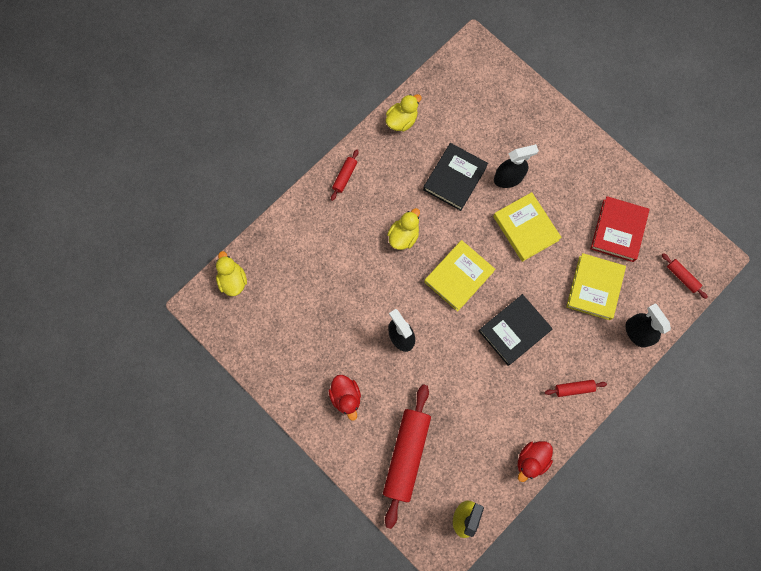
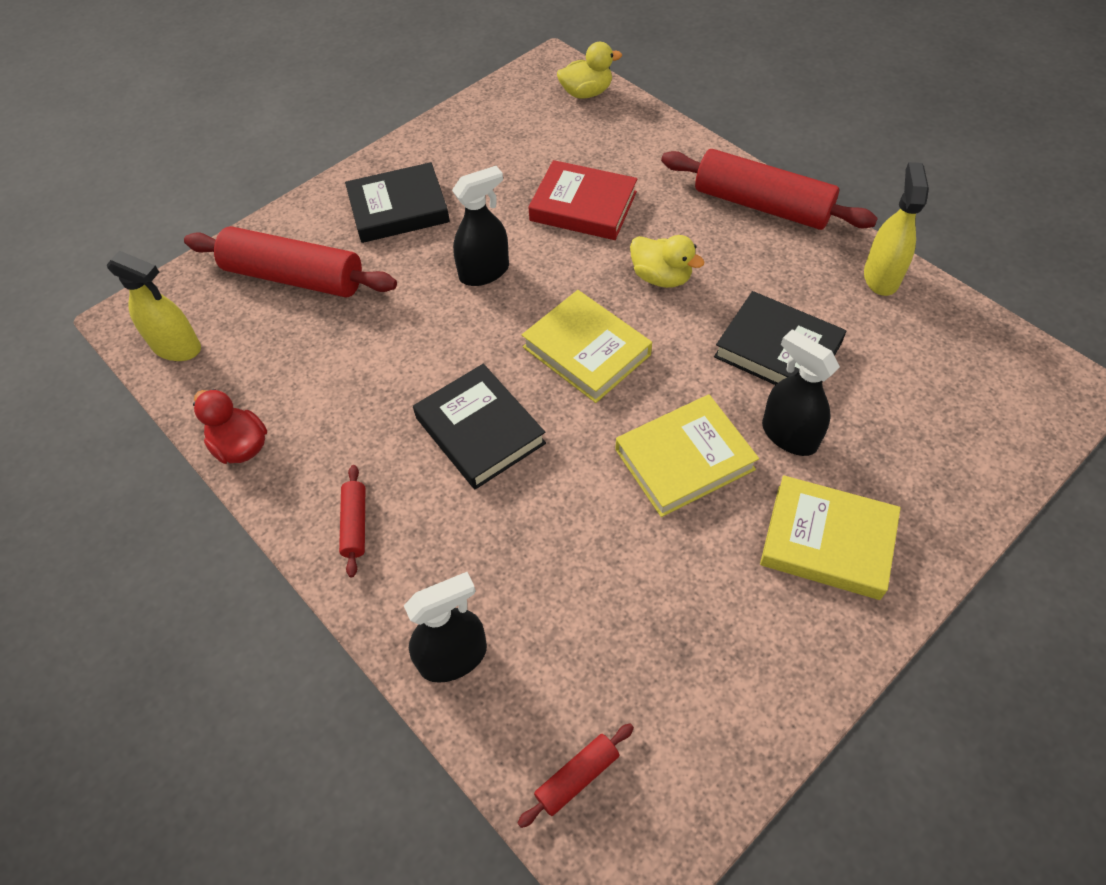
camera: 95 degrees right, 20 degrees down
red duck [328,375,361,421] -> black book [345,162,450,243]
red rolling pin [331,149,359,201] -> red rolling pin [661,149,878,230], size x2.23
yellow duck [386,94,422,132] -> yellow spray bottle [864,162,929,296]
black spray bottle [494,144,539,188] -> black spray bottle turned 150 degrees clockwise [762,329,840,456]
yellow book [566,253,626,320] -> yellow book moved to [760,475,901,600]
red book [591,196,650,262] -> red book moved to [529,160,637,240]

